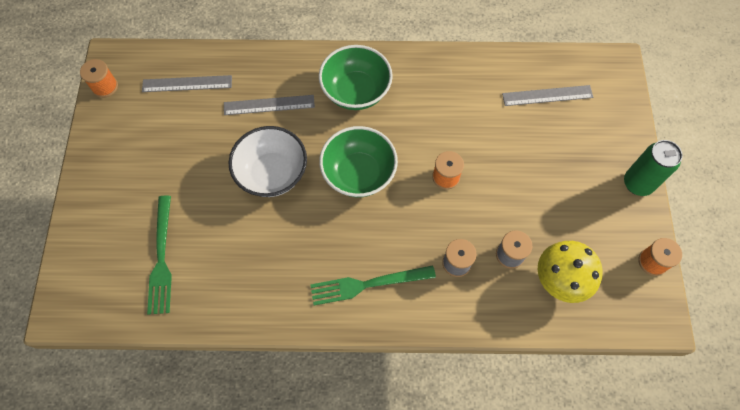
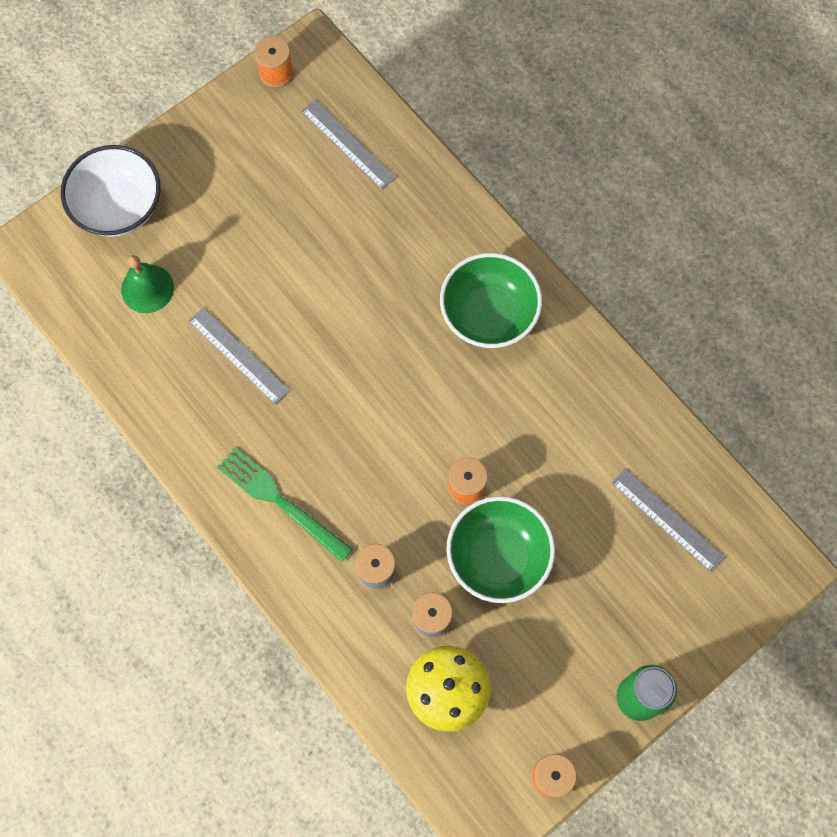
camera: 50 degrees right, 5 degrees up
green fork [147,196,172,314] -> green bell [121,255,174,313]
grey ruler [224,95,315,115] -> grey ruler moved to [189,307,290,405]
white bowl [228,126,307,197] -> white bowl moved to [61,145,160,237]
green bowl [319,126,398,197] -> green bowl moved to [446,496,555,603]

